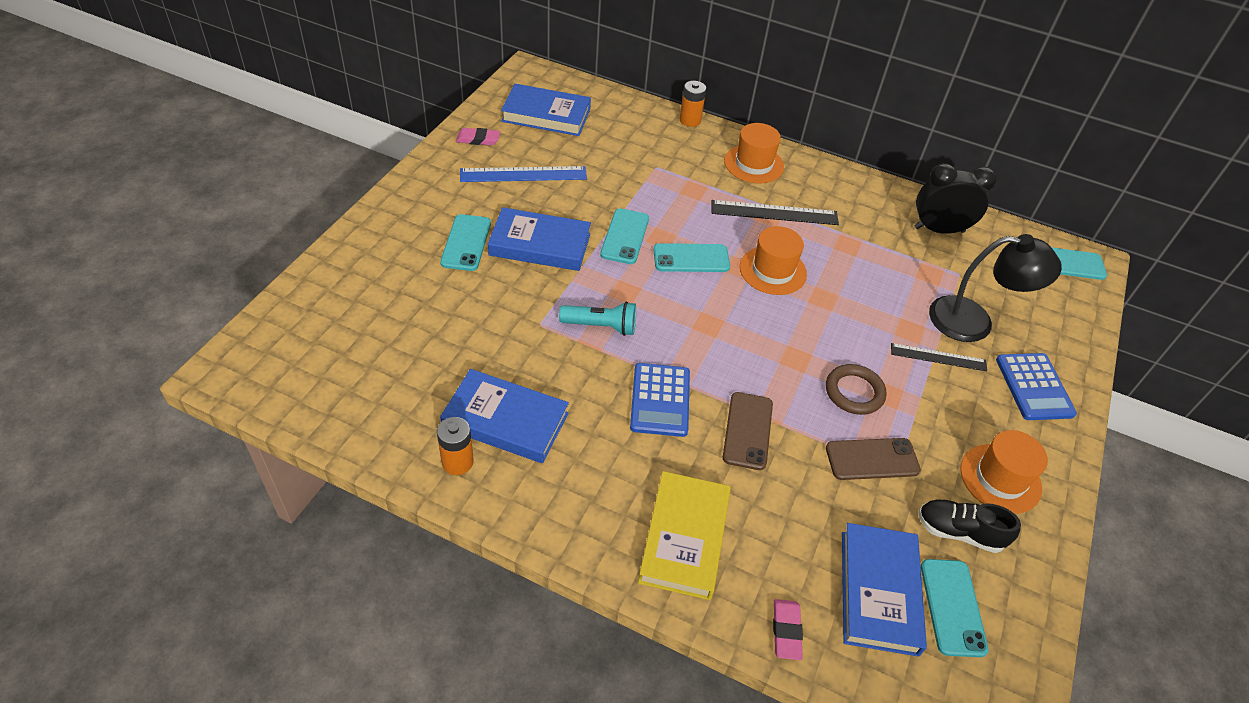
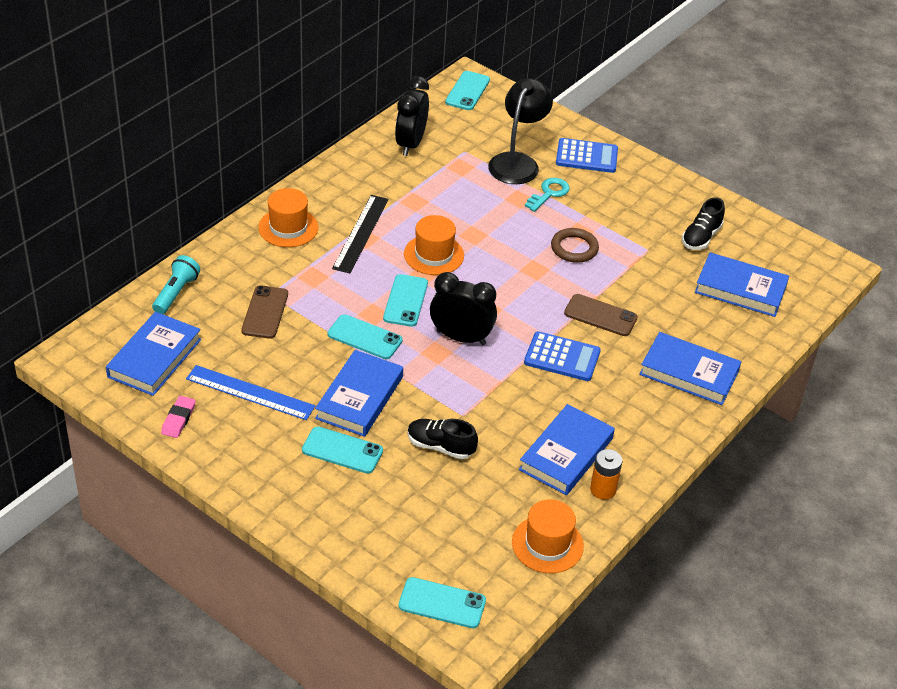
camera: 75 degrees left, 5 degrees down
blue ruler [460,166,587,182] -> blue ruler turned 75 degrees counterclockwise [186,365,315,420]
turquoise flashlight [559,302,636,336] -> turquoise flashlight moved to [152,255,200,314]
yellow book [638,471,731,600] -> blue book [639,332,741,405]
orange battery [680,81,706,127] -> none
pink eraser [773,599,803,660] -> none
brown phone [826,438,921,480] -> brown phone moved to [242,285,288,339]
black ruler [891,343,987,371] -> turquoise key [525,178,570,212]
turquoise phone [921,559,989,657] -> turquoise phone moved to [398,577,486,628]
orange hat [960,430,1048,514] -> orange hat moved to [512,499,584,573]
none -> black shoe [407,419,478,459]
none -> black clock [430,272,497,345]

